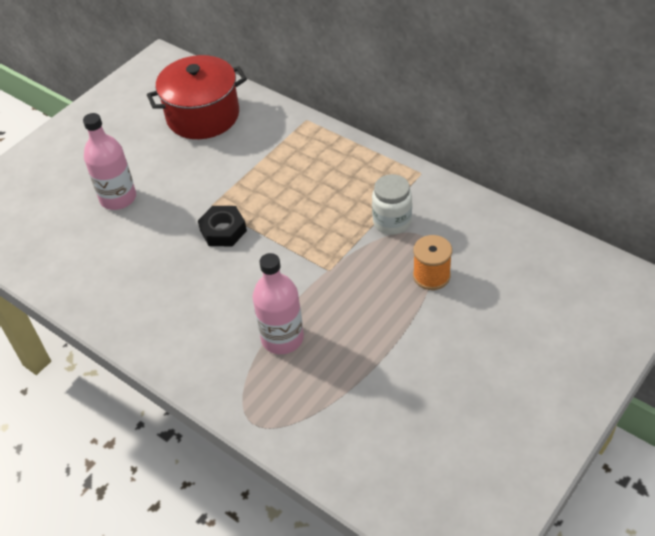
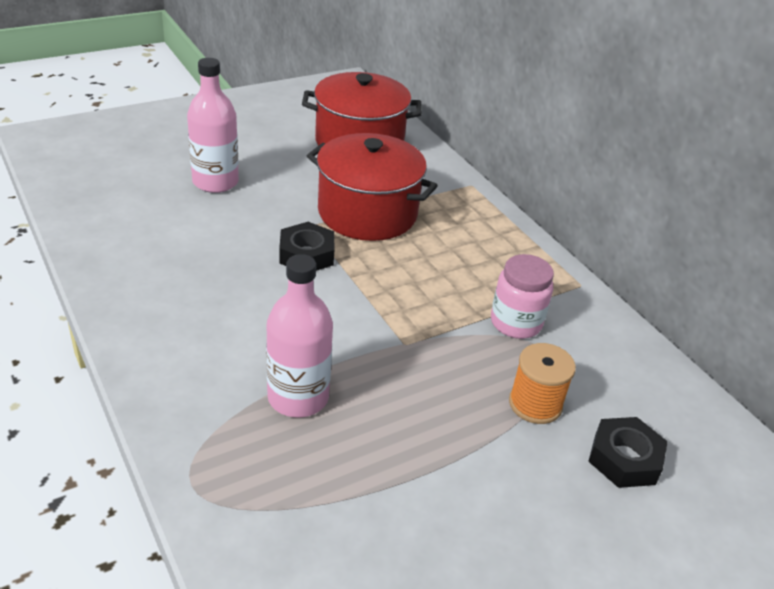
camera: 15 degrees right, 10 degrees down
white jar [372,174,412,235] -> pink jar [491,254,554,339]
none -> red pot [307,133,438,241]
none -> black nut [588,417,668,488]

